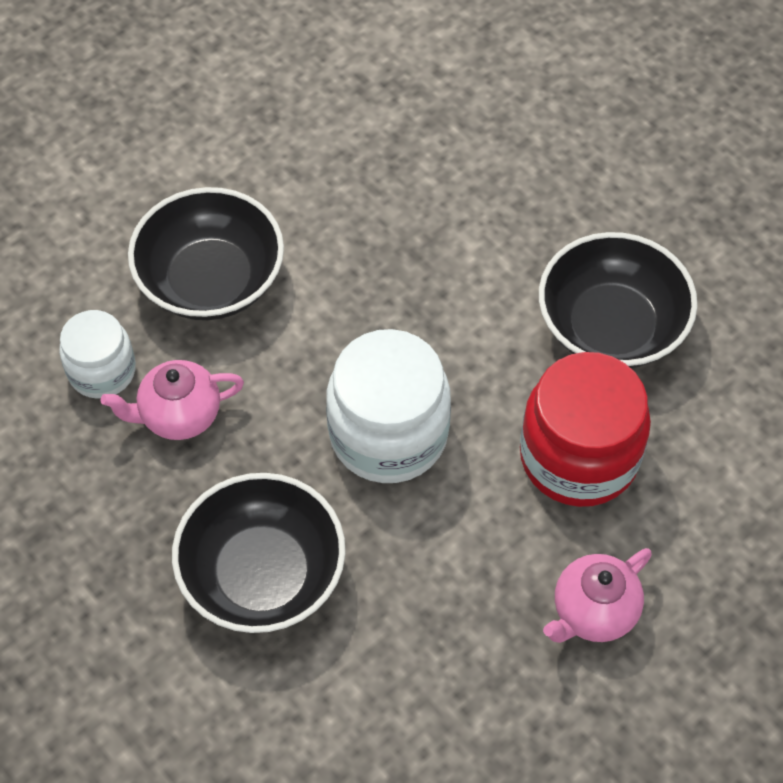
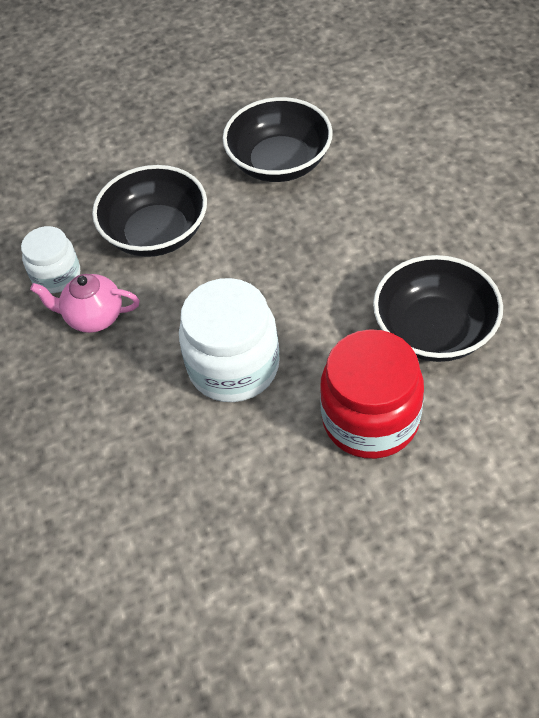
camera: 25 degrees right, 5 degrees down
black bowl [172,473,346,633] -> black bowl moved to [223,97,333,182]
pink teapot [543,548,652,643] -> none

